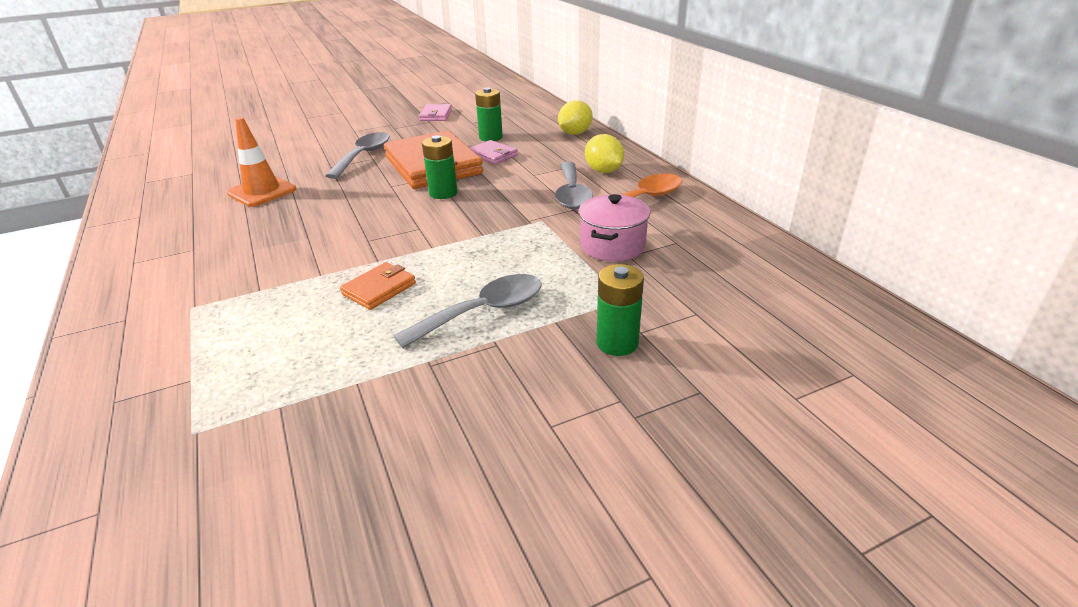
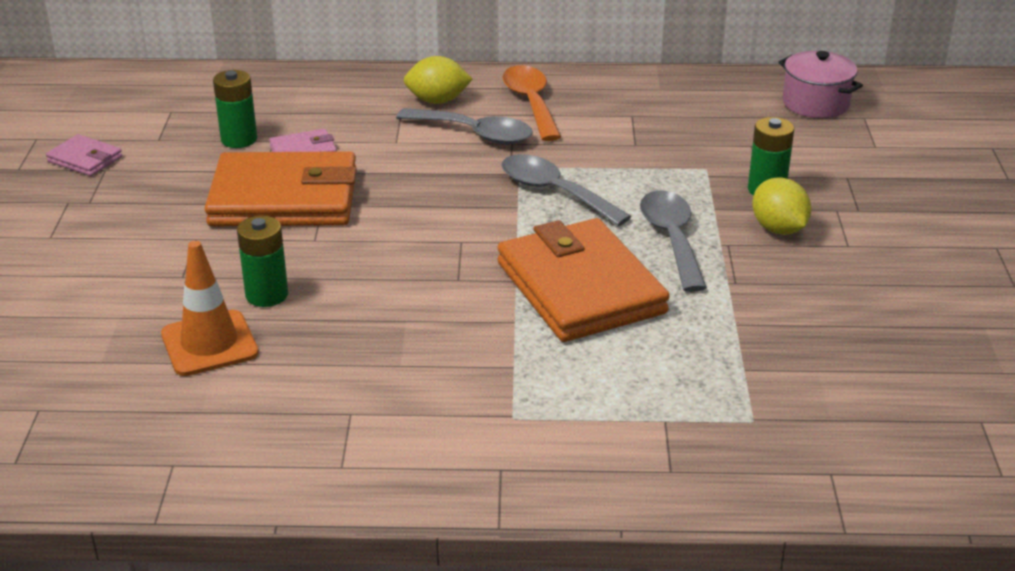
camera: 65 degrees left, 0 degrees up
grey spoon [325,132,390,179] -> grey spoon moved to [501,154,632,226]
orange wallet [340,262,416,310] -> orange wallet [498,218,670,342], size x2.23
green battery [422,135,458,199] -> green battery moved to [237,216,288,307]
yellow lemon [558,100,593,135] -> yellow lemon moved to [752,177,811,235]
pink pot [579,194,650,262] -> pink pot moved to [778,51,863,118]

